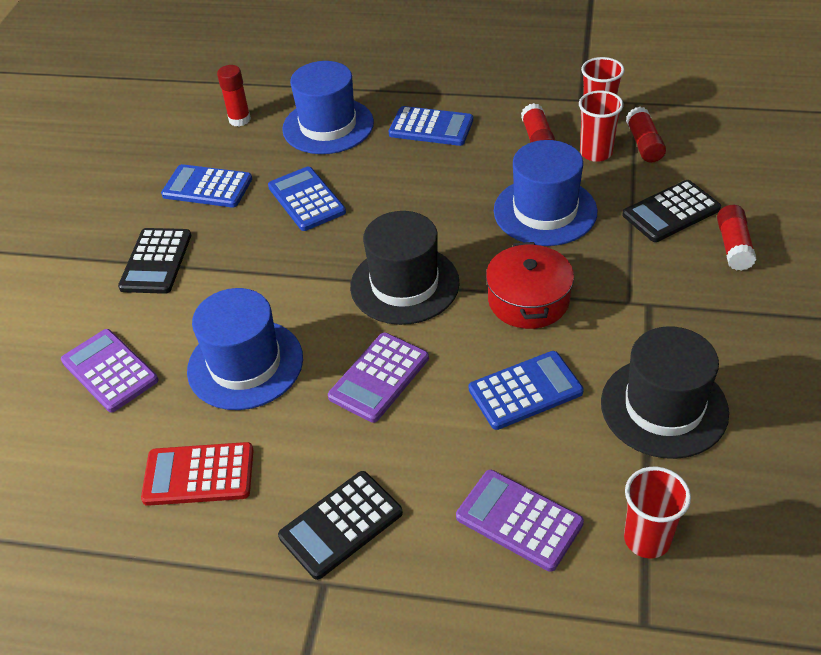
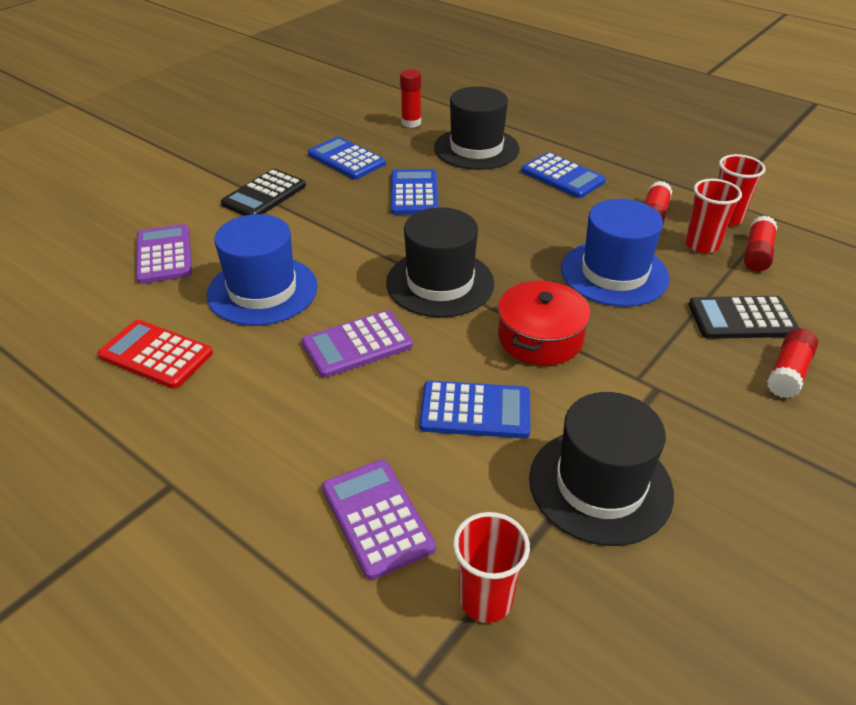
camera: 25 degrees right, 5 degrees down
black calculator [278,471,403,580] -> none
blue hat [282,61,374,154] -> black hat [434,86,520,170]

